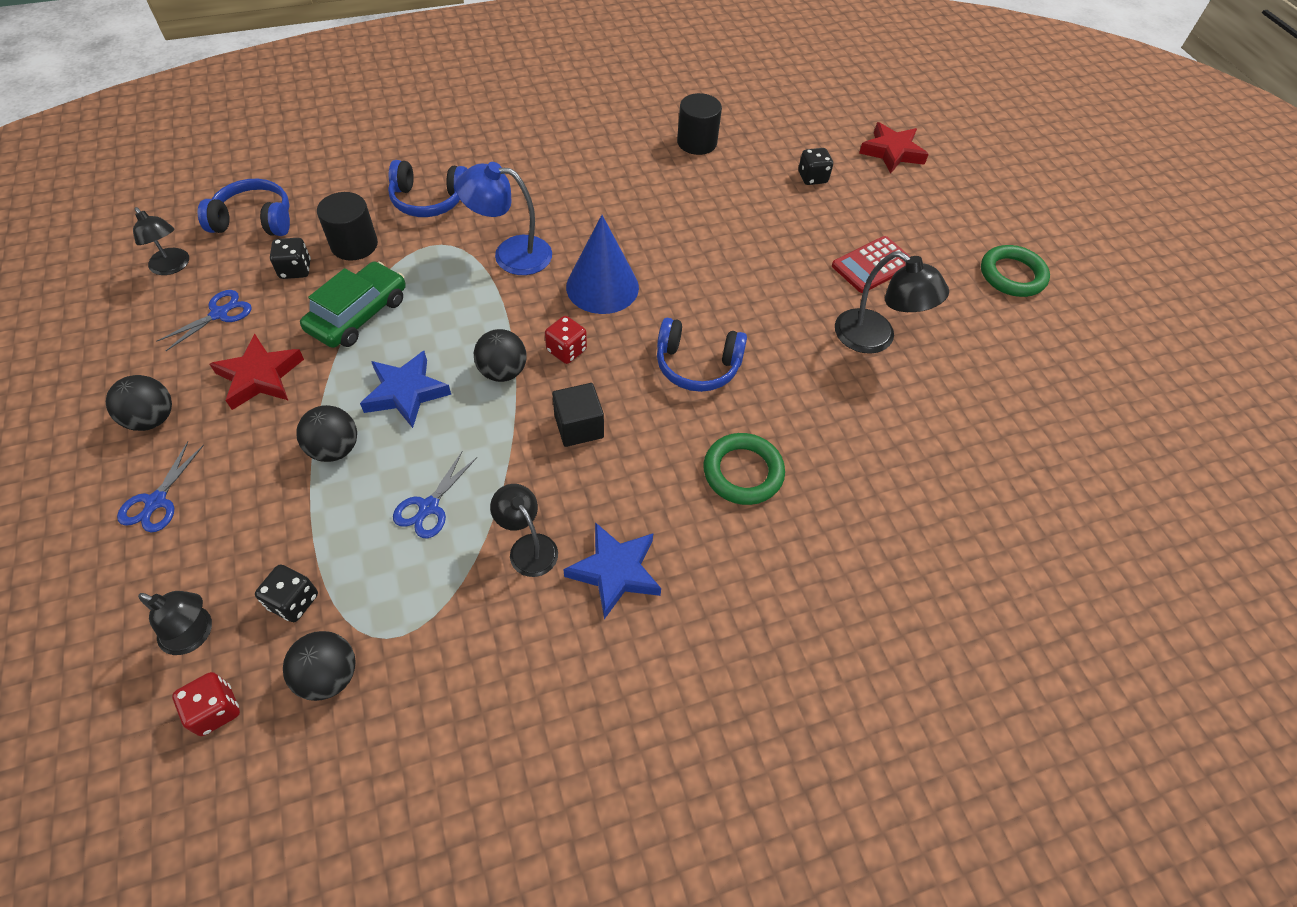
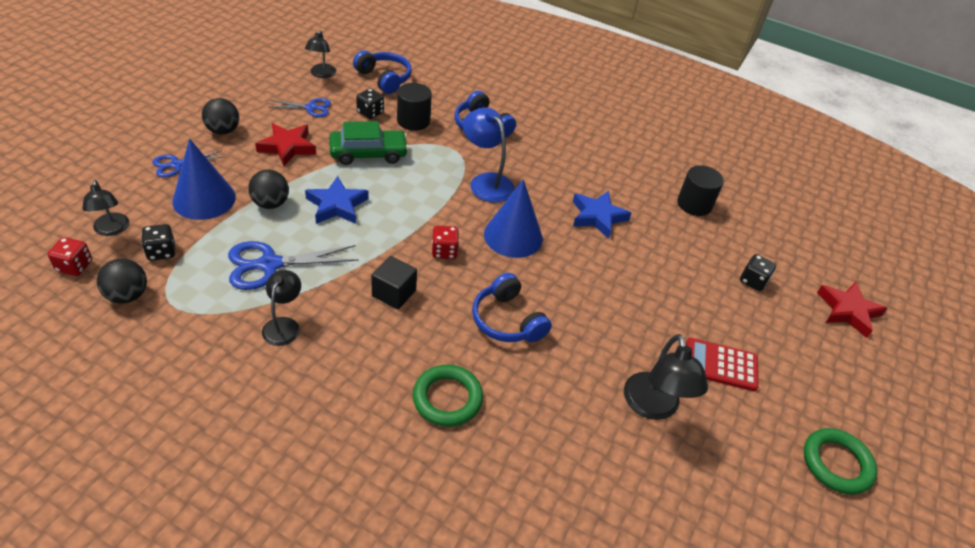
camera: 45 degrees right, 10 degrees down
blue scissors [393,450,477,538] -> blue scissors [228,241,359,290], size x1.68
black ball [474,329,527,382] -> none
blue star [563,522,661,619] -> blue star moved to [573,191,631,239]
none -> blue cone [173,138,236,220]

